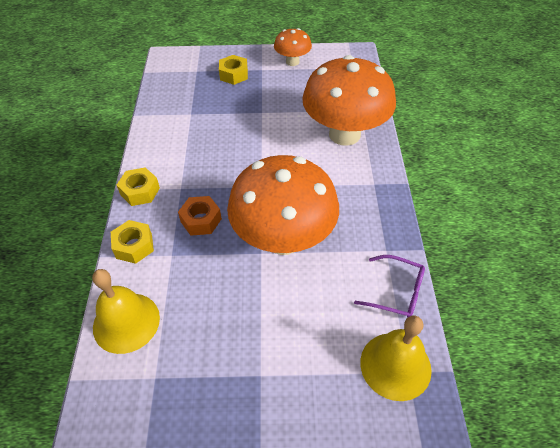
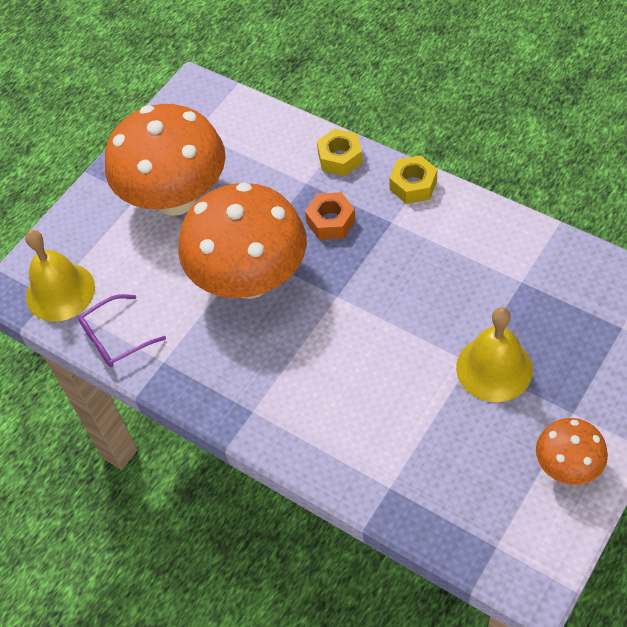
camera: 130 degrees right, 5 degrees up
yellow bell [92,269,160,354] -> yellow bell moved to [456,307,533,402]
yellow nut [219,55,248,85] -> none
orange mushroom [302,55,396,146] -> orange mushroom moved to [105,104,226,216]

